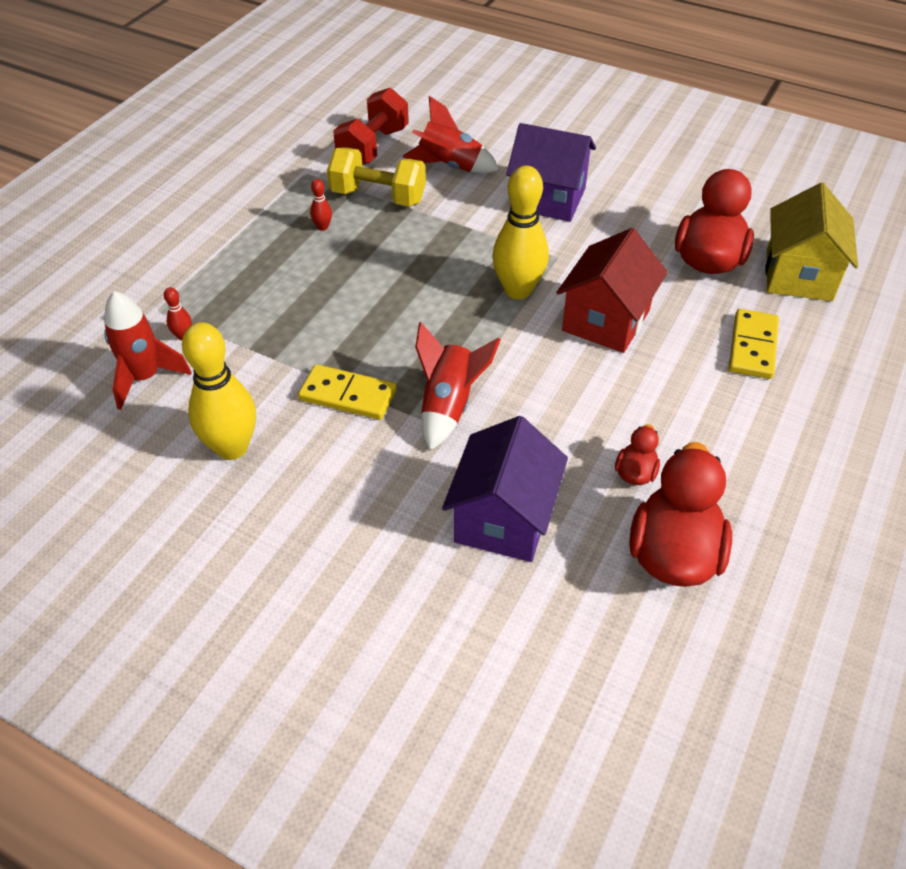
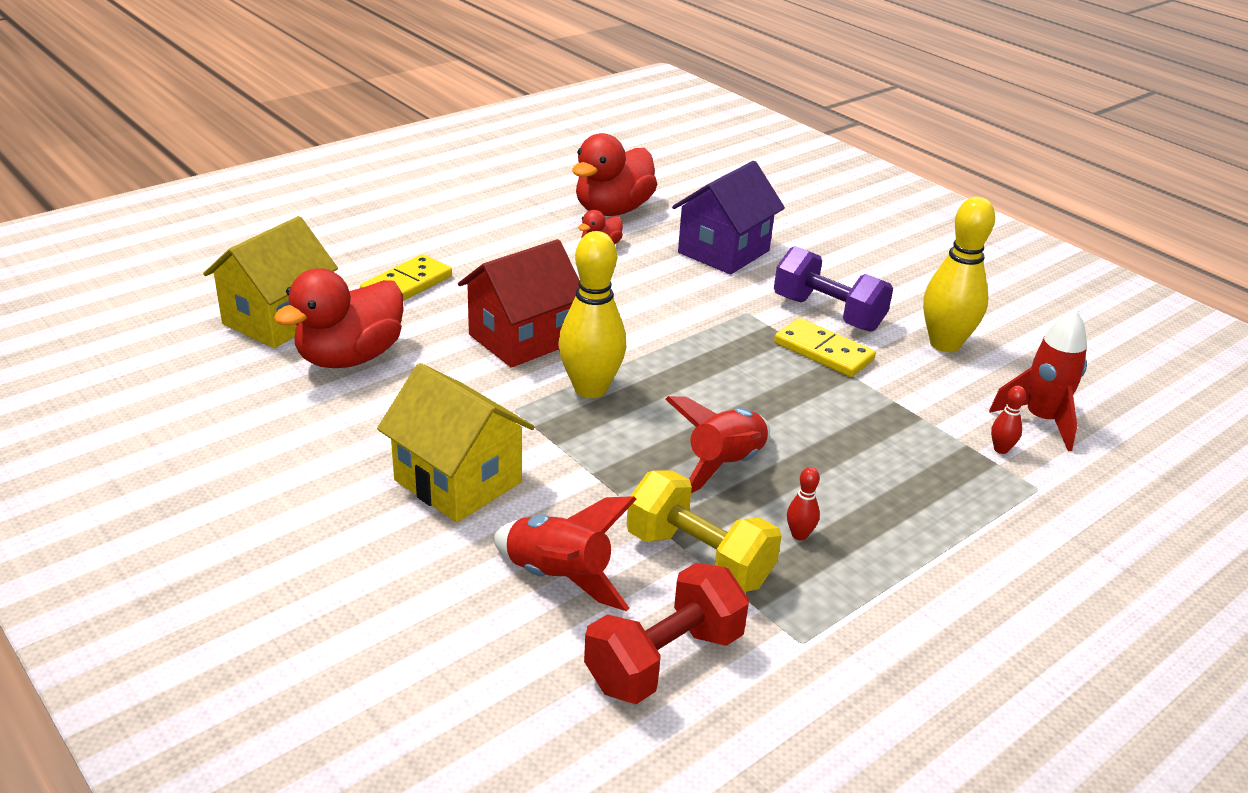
camera: 160 degrees left, 15 degrees down
red rocket [415,322,501,451] -> red rocket moved to [665,396,770,493]
purple house [506,123,596,222] -> yellow house [377,363,535,522]
none -> purple dumbbell [774,246,893,332]

